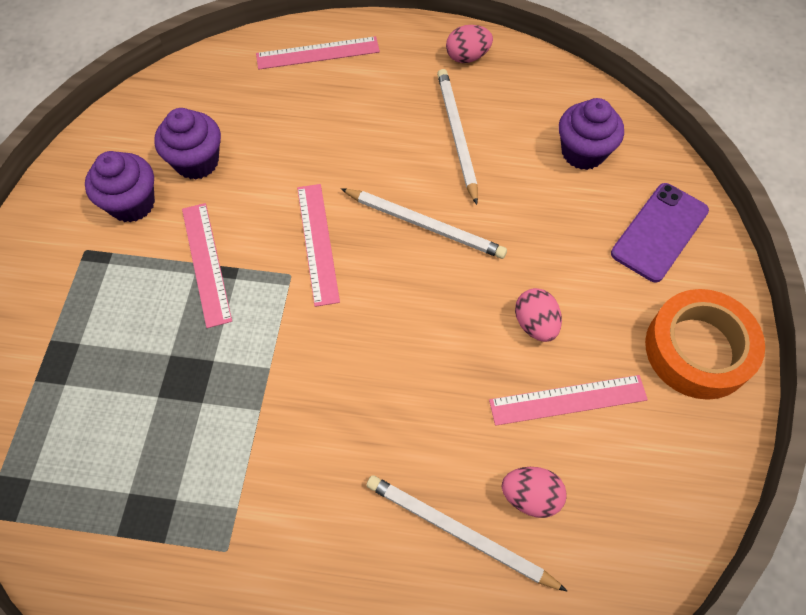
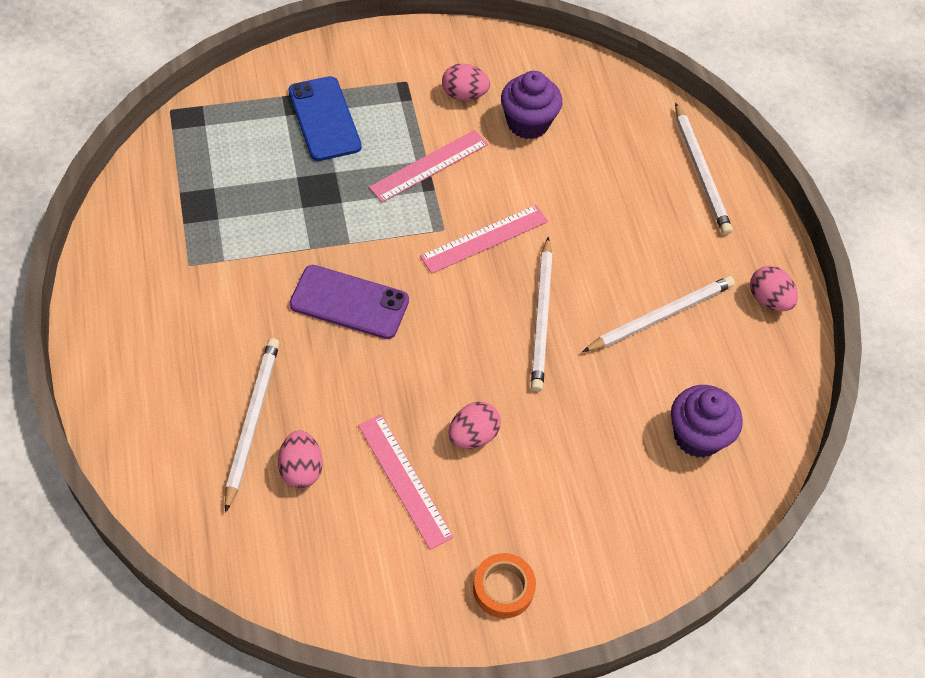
camera: 65 degrees right, 5 degrees down
purple cupcake [85,151,155,223] -> pink egg [442,63,490,101]
pink ruler [256,36,380,70] -> white pencil [675,103,732,235]
purple phone [611,183,709,282] -> purple phone moved to [290,265,409,339]
orange tape [645,289,765,400] -> orange tape [473,553,536,618], size x0.55
none -> blue phone [288,76,362,161]

